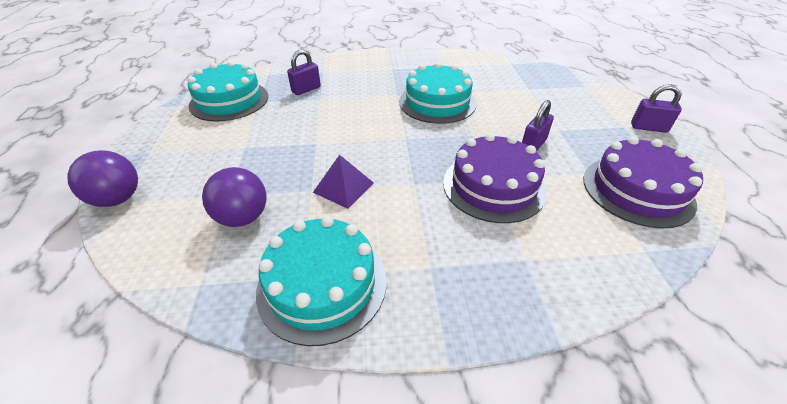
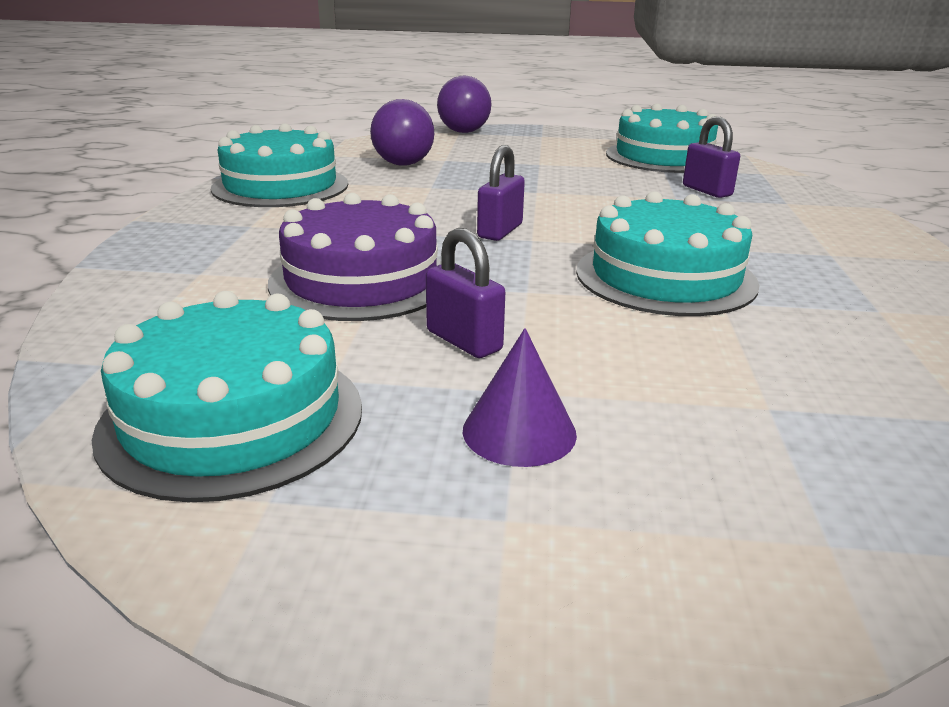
camera: 100 degrees right, 15 degrees down
purple pyramid [313,155,374,209] -> none
purple cake [583,136,703,228] -> turquoise cake [92,291,362,502]
purple padlock [631,84,682,133] -> purple padlock moved to [477,145,525,241]
none -> purple cone [462,328,577,467]

